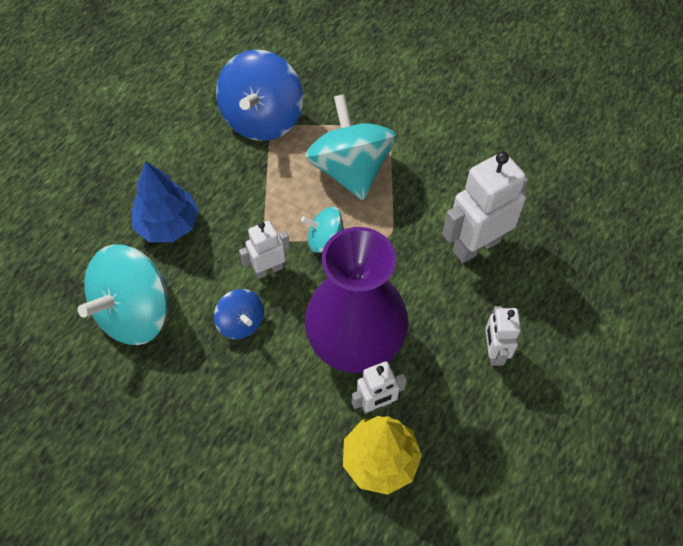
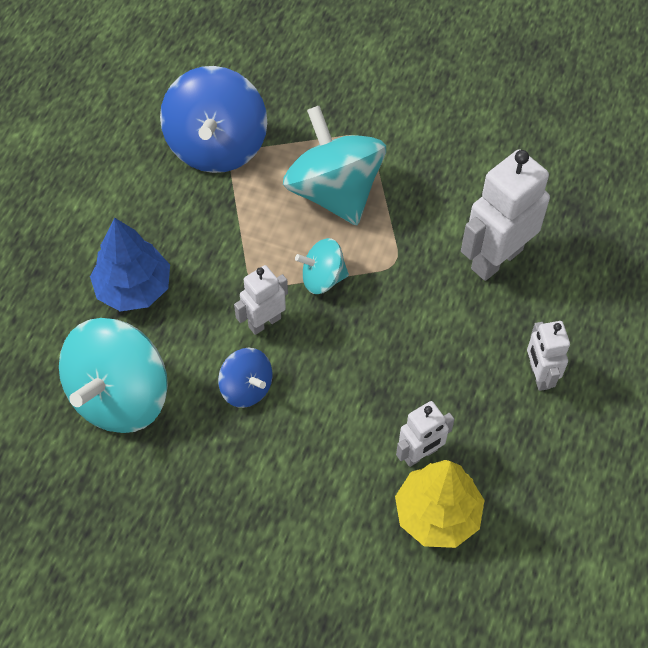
camera: 10 degrees left, 0 degrees up
purple vase [305,227,409,373] -> none

